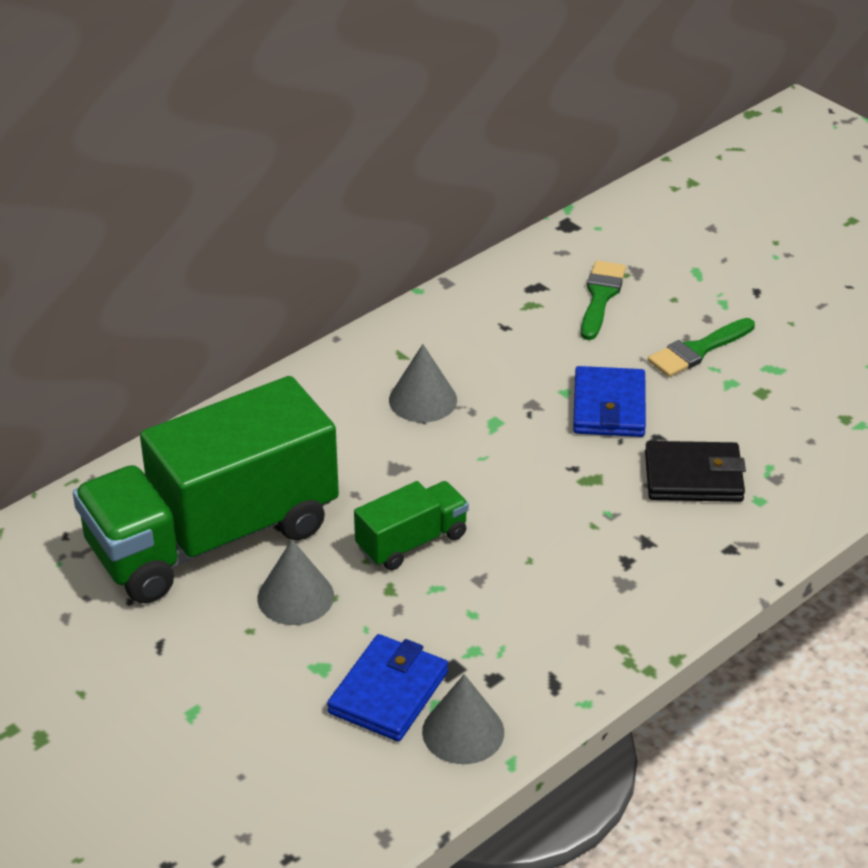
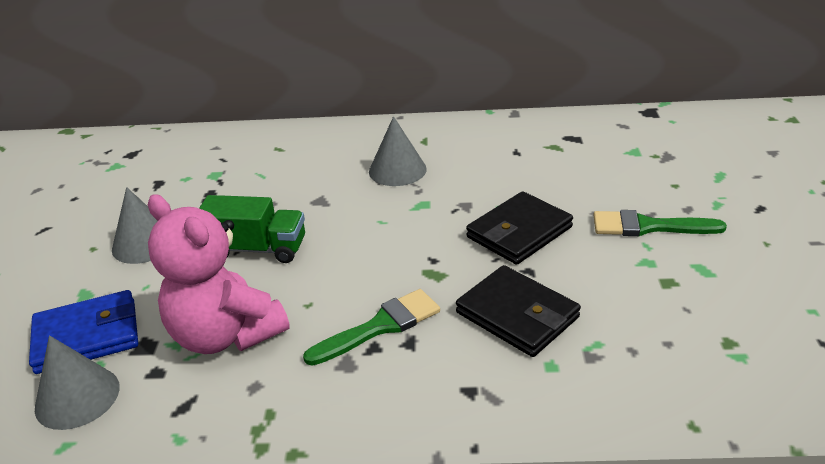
camera: 45 degrees right, 5 degrees down
green truck [73,376,339,603] -> none
blue wallet [573,366,646,437] -> black wallet [466,191,573,265]
green brush [581,261,626,340] -> green brush moved to [303,289,440,366]
none -> pink teddy bear [148,194,290,354]

